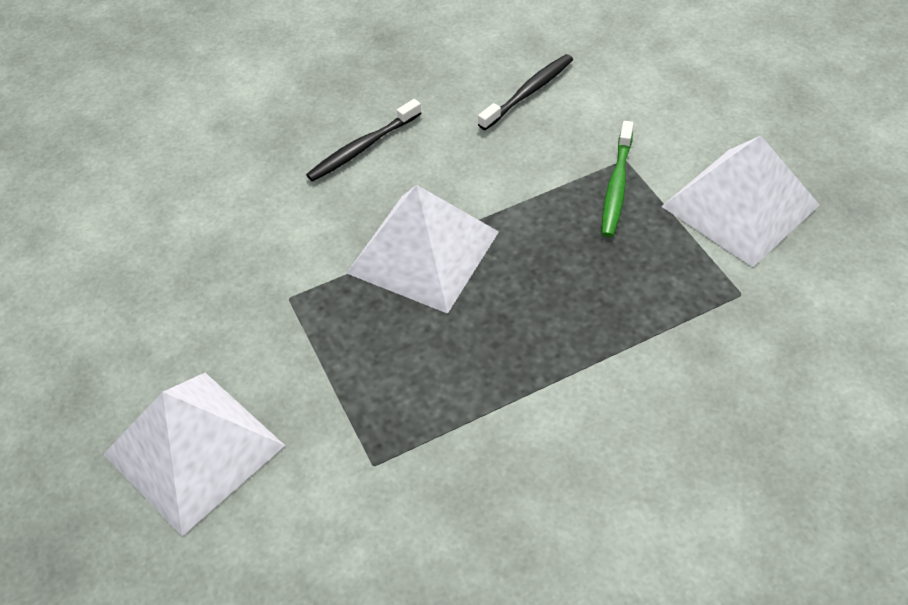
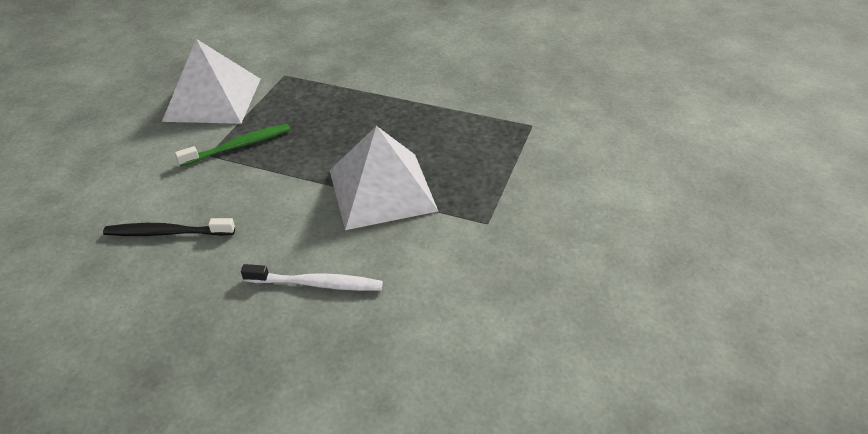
camera: 135 degrees left, 10 degrees down
white pyramid [104,373,285,536] -> none
black toothbrush [306,99,422,182] -> white toothbrush [241,264,383,291]

